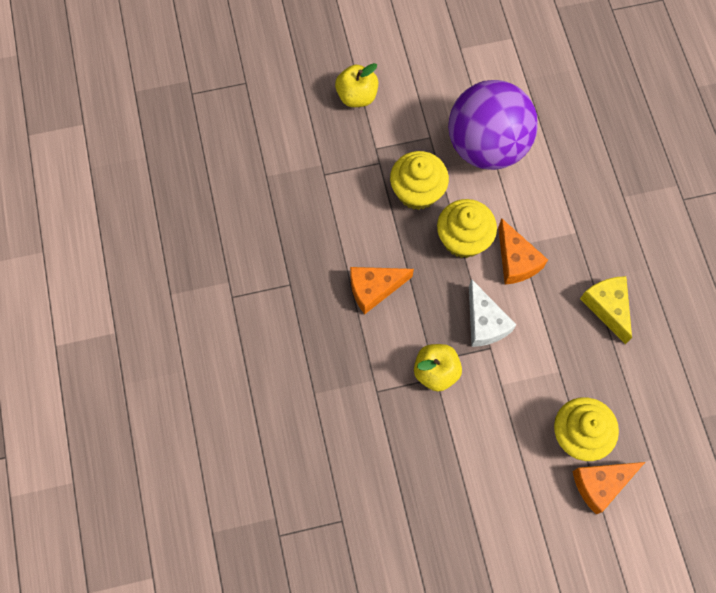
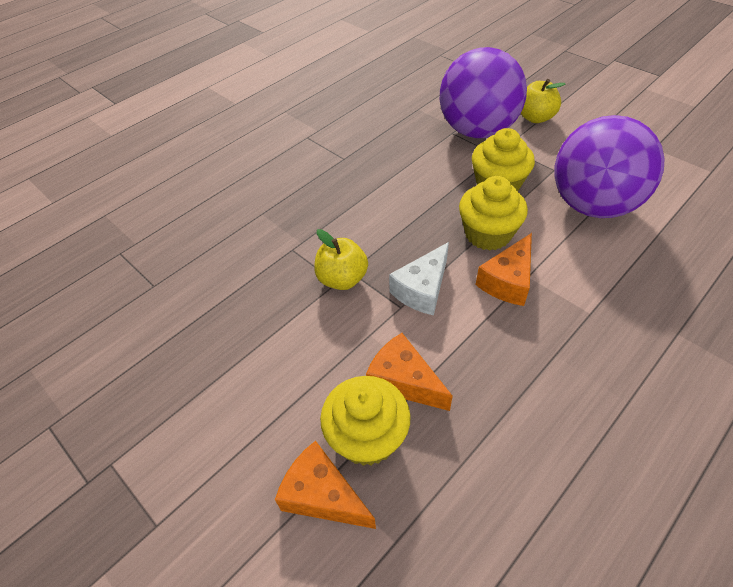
camera: 60 degrees right, 20 degrees down
orange cheese [350,267,414,314] -> orange cheese moved to [366,333,453,411]
yellow cheese [580,276,632,344] -> none
none -> purple ball [440,47,527,138]

